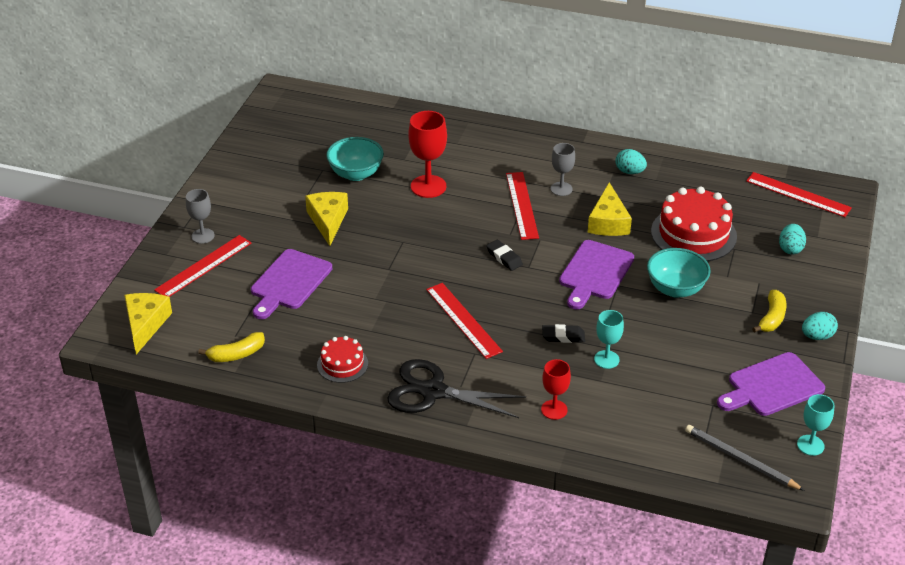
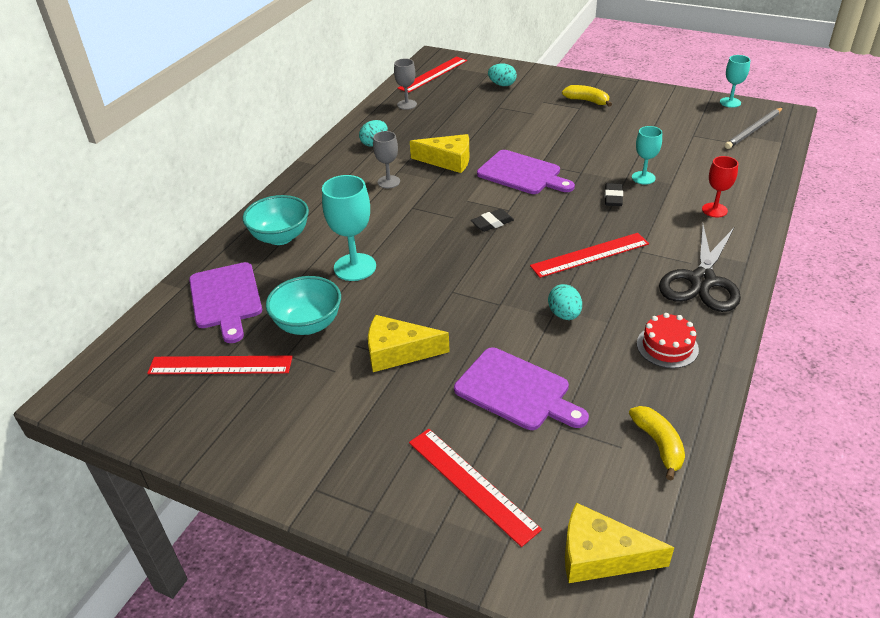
camera: 80 degrees left, 0 degrees up
grey goblet [186,189,215,244] -> grey goblet moved to [394,58,417,110]
red goblet [408,111,447,198] -> turquoise goblet [322,175,376,281]
red ruler [506,172,539,240] -> red ruler moved to [147,355,293,374]
turquoise bowl [647,248,711,298] -> turquoise bowl moved to [243,195,309,245]
red cake [651,187,737,261] -> none
purple cutting board [717,352,825,416] -> purple cutting board moved to [189,262,262,343]
turquoise egg [802,312,838,340] -> turquoise egg moved to [548,284,582,320]

